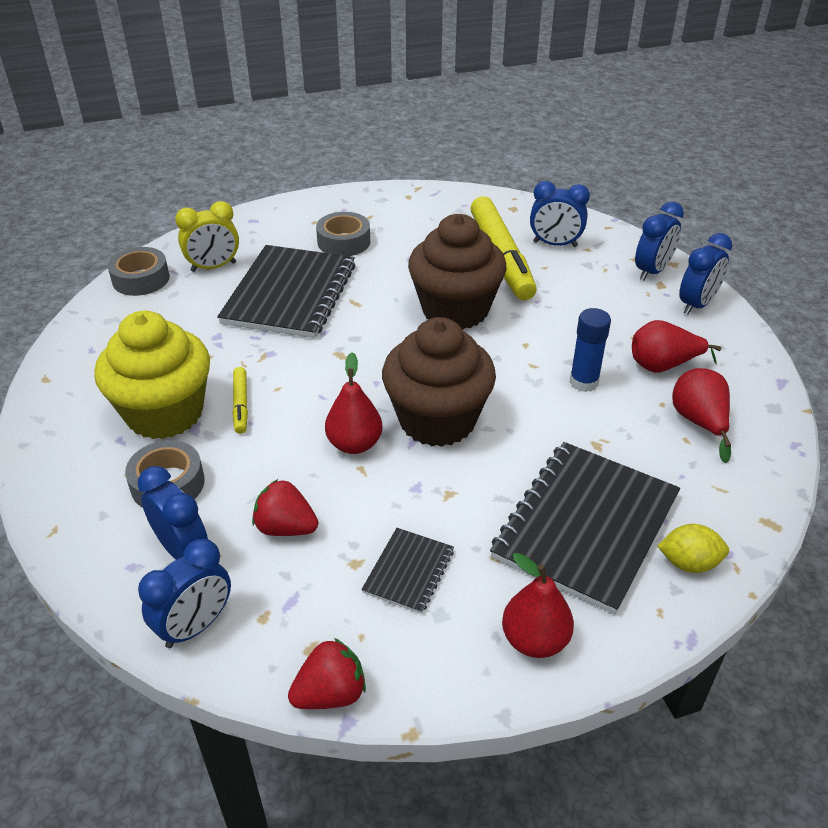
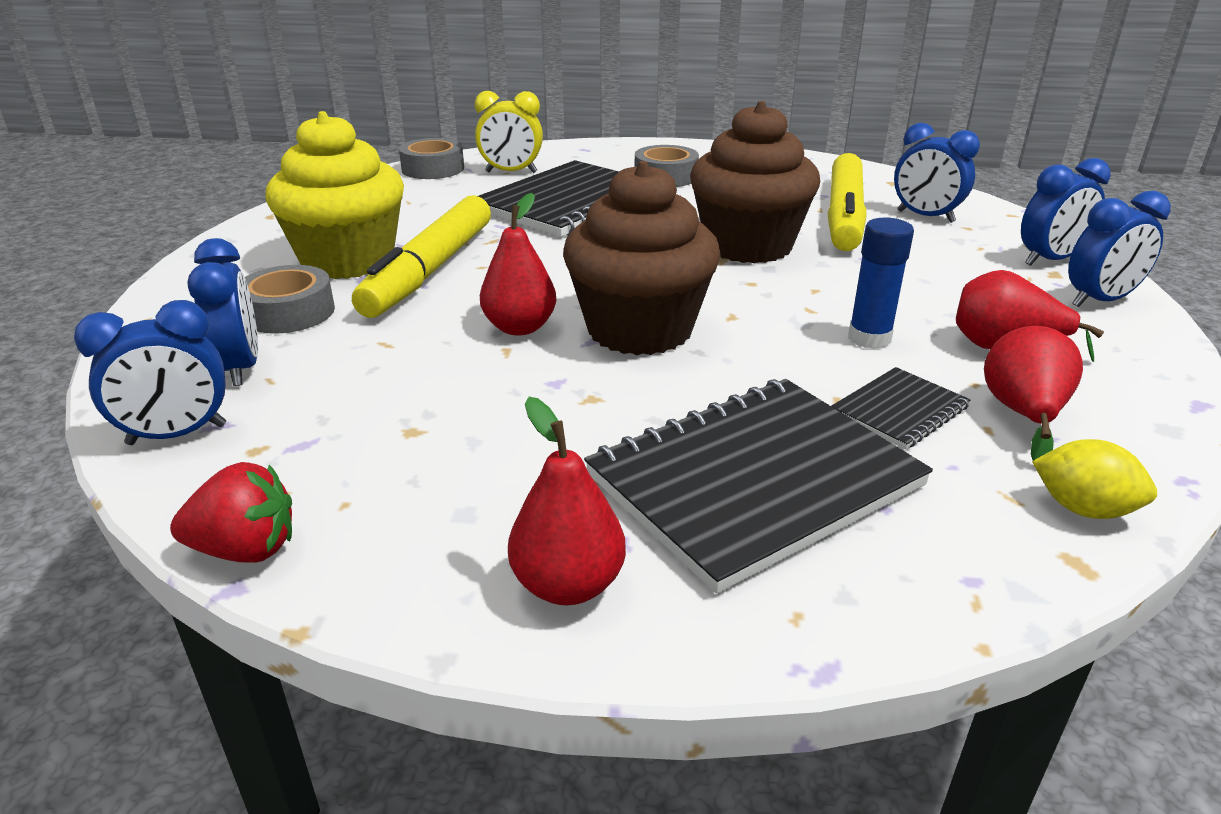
camera: 25 degrees right, 10 degrees down
yellow marker [232,367,248,434] -> yellow marker [352,195,491,318], size x2.23
red strawberry [252,479,318,536] -> none
black notebook [361,528,454,614] -> black notebook moved to [831,367,971,450]
yellow lemon [658,524,729,573] -> yellow lemon moved to [1032,439,1157,519]

